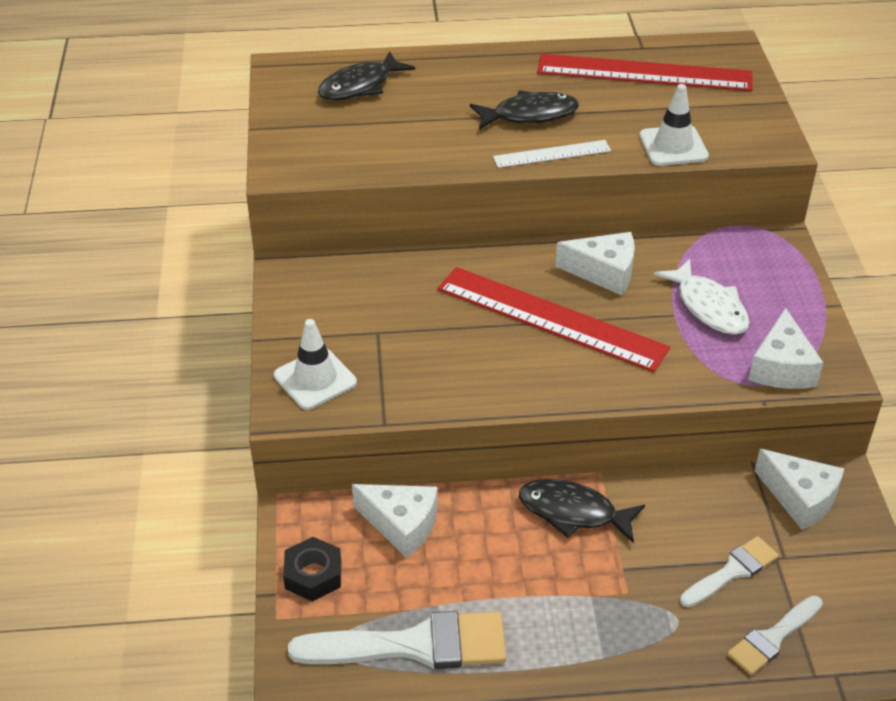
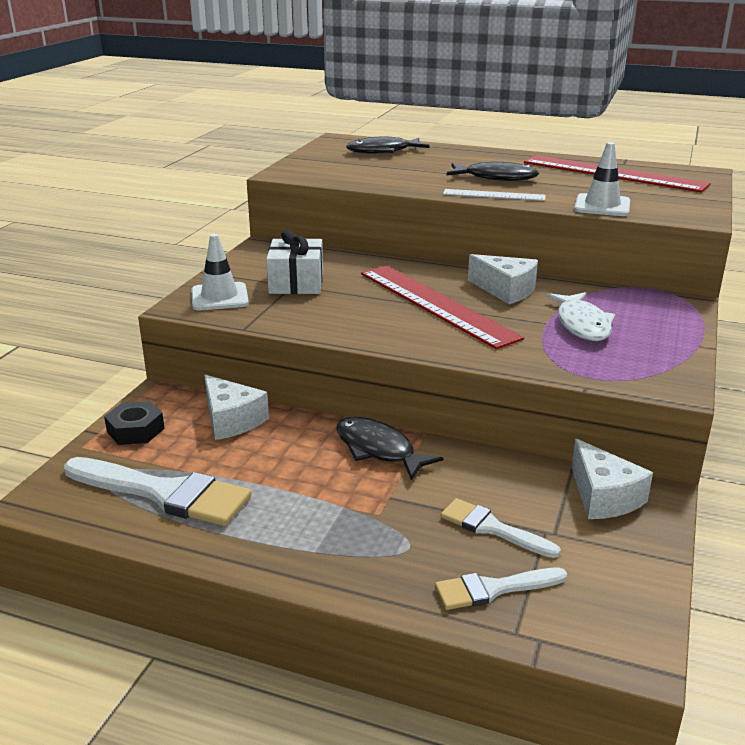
camera: 25 degrees right, 15 degrees down
white brush [680,536,779,607] -> white brush turned 135 degrees counterclockwise [441,498,561,558]
white cheese [748,308,823,389] -> none
none -> white gift [266,230,323,294]

